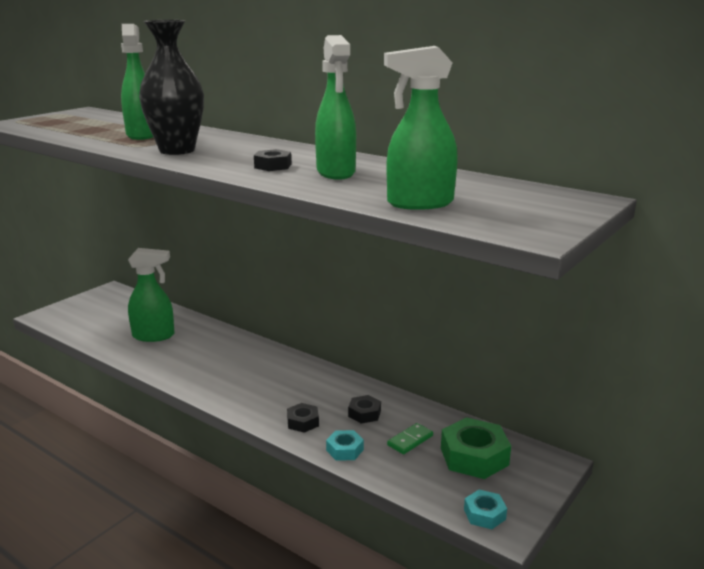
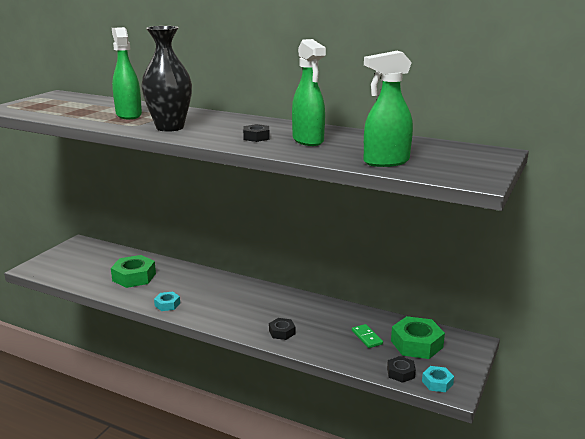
camera: 10 degrees left, 0 degrees up
green spray bottle [128,248,174,342] -> green nut [111,255,156,288]
turquoise nut [326,430,364,461] -> turquoise nut moved to [154,292,180,311]
black nut [348,395,381,424] -> black nut moved to [387,356,416,383]
green domino [387,423,433,454] -> green domino turned 60 degrees counterclockwise [352,324,383,348]

